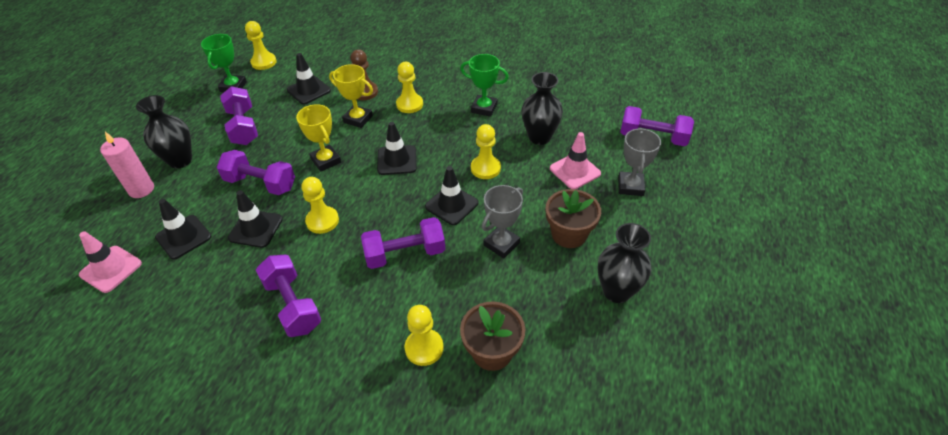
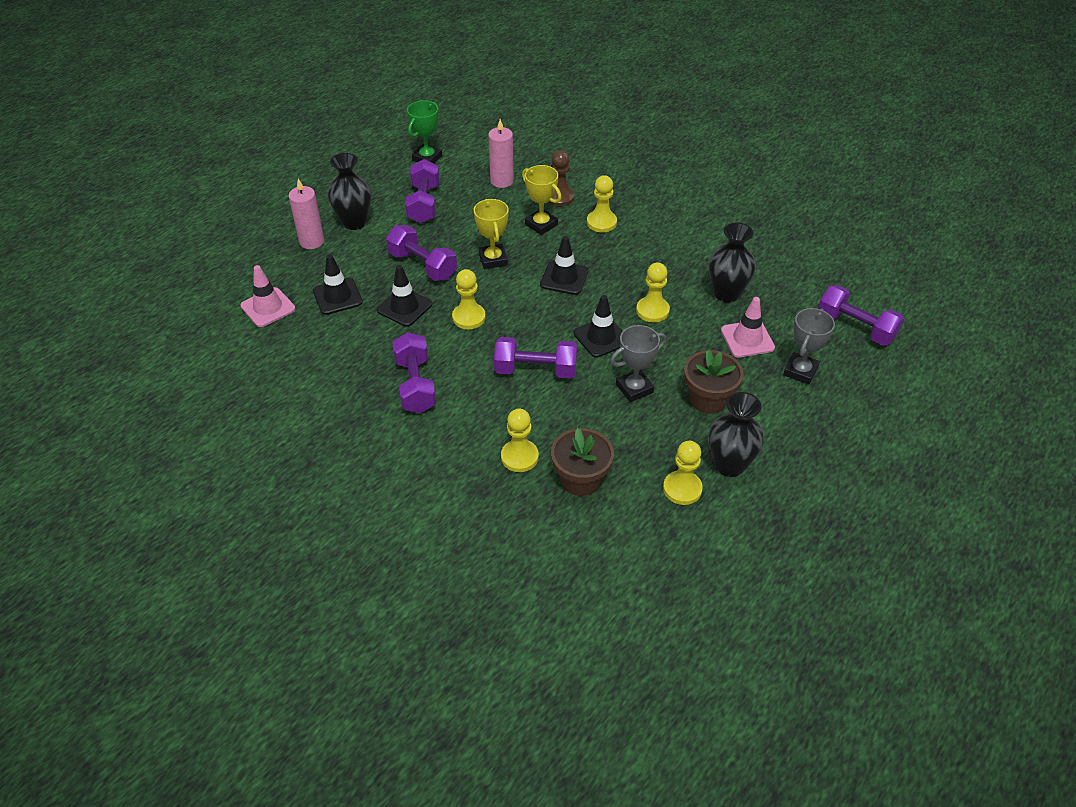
camera: 20 degrees right, 0 degrees up
yellow pawn [245,21,277,70] -> yellow pawn moved to [663,441,703,505]
black traffic cone [287,53,331,105] -> pink candle [488,119,514,188]
green trophy [460,54,509,117] -> none

